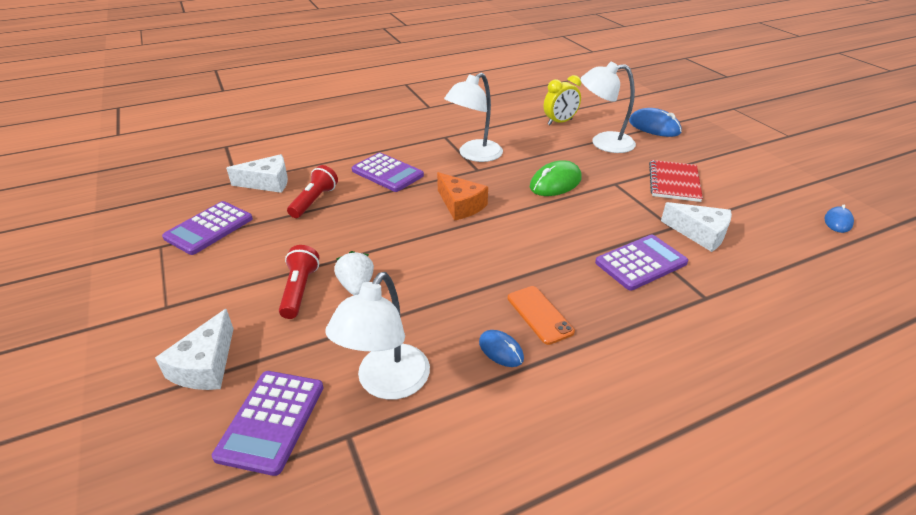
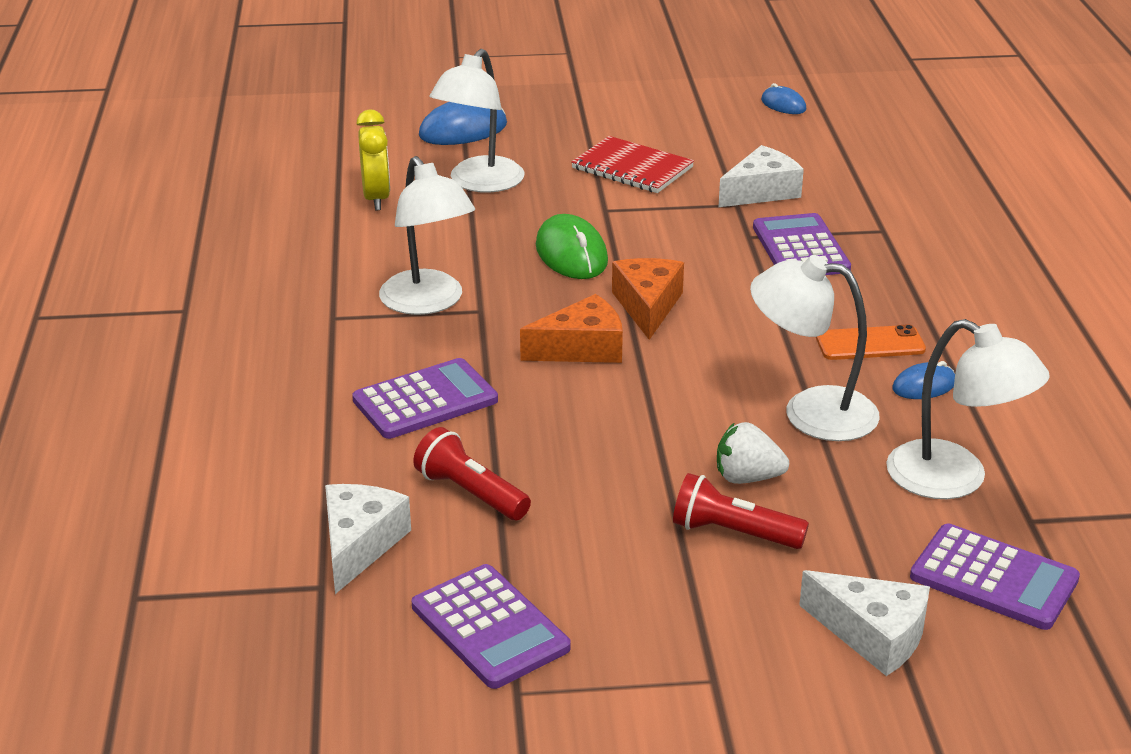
camera: 70 degrees left, 5 degrees down
none -> orange cheese [612,258,684,340]
none -> white lamp [750,255,880,441]

